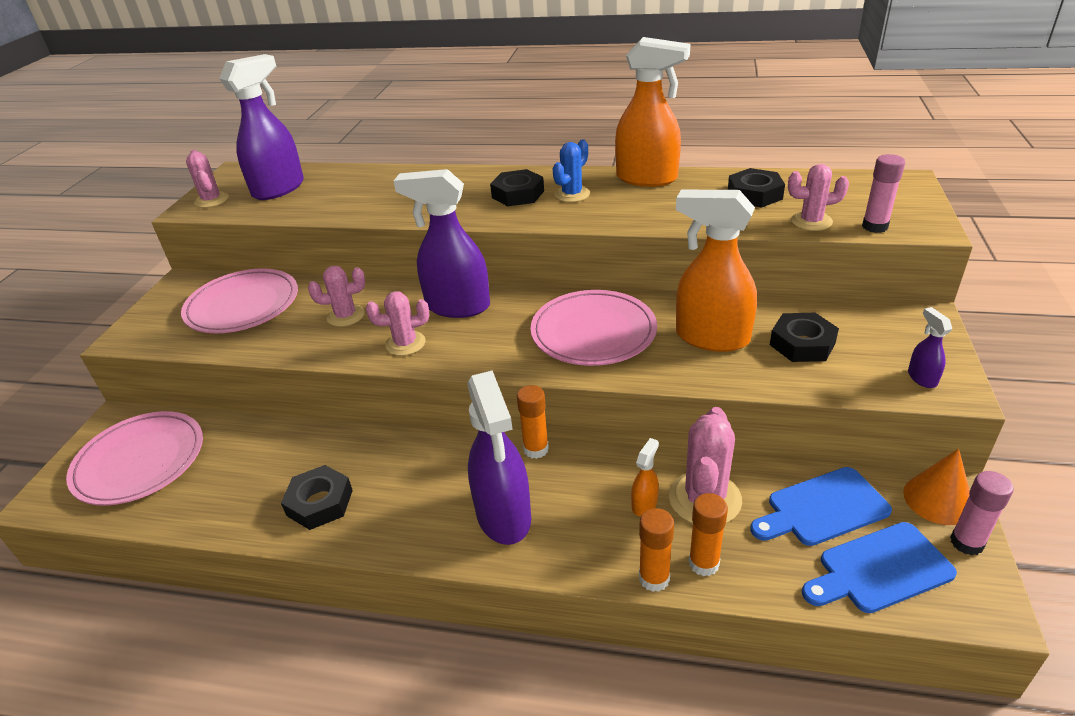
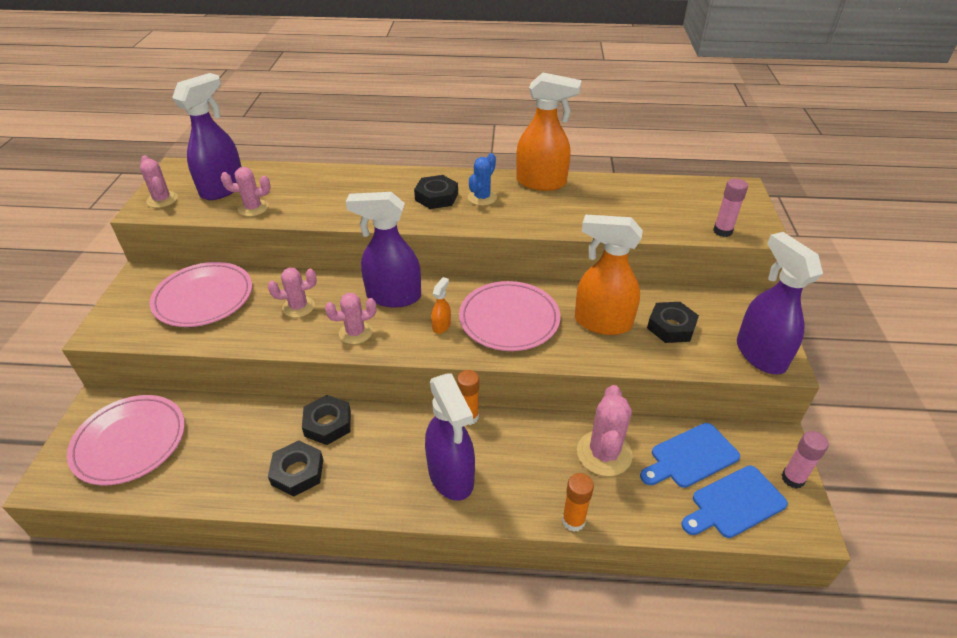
camera: 10 degrees left, 5 degrees up
orange spray bottle [631,438,659,516] -> orange spray bottle moved to [431,277,451,334]
orange glue stick [689,493,728,576] -> none
black nut [728,168,785,208] -> black nut moved to [302,395,351,445]
pink cactus [788,164,849,231] -> pink cactus moved to [221,167,271,216]
orange cone [903,449,970,525] -> none
purple spray bottle [908,307,952,388] -> purple spray bottle [737,232,823,374], size x2.31

